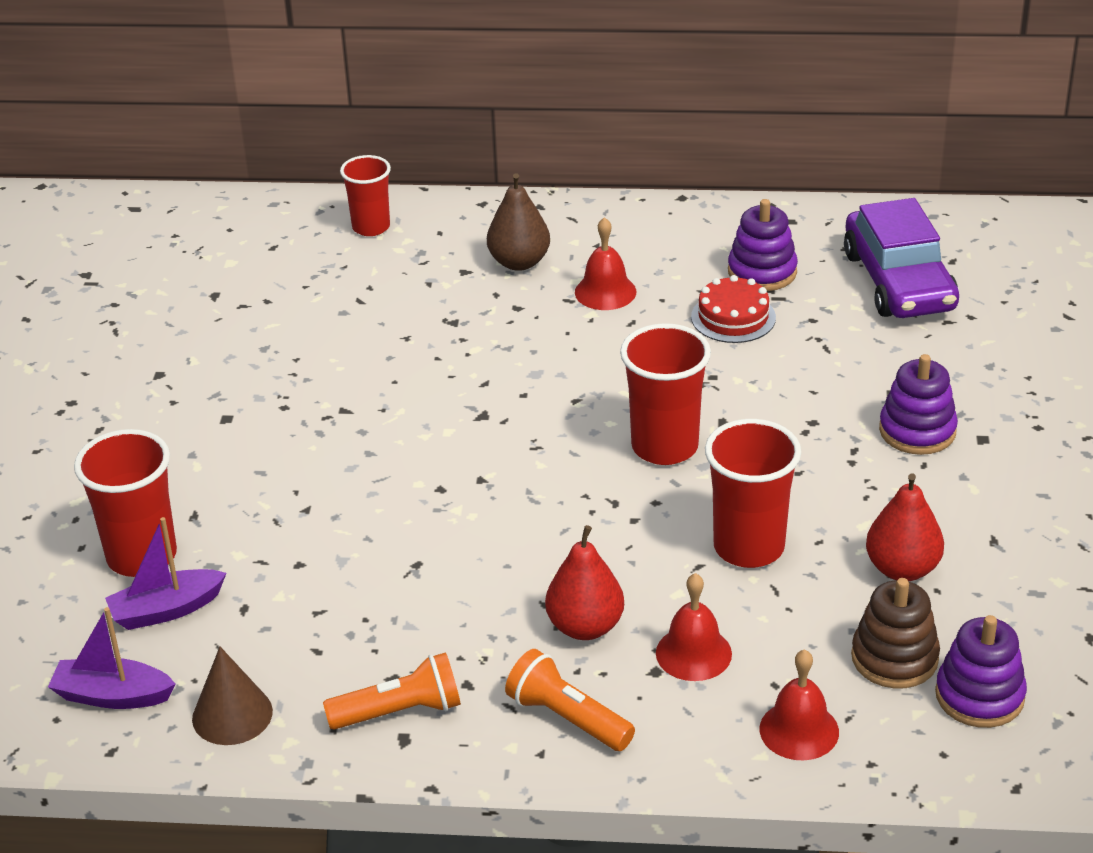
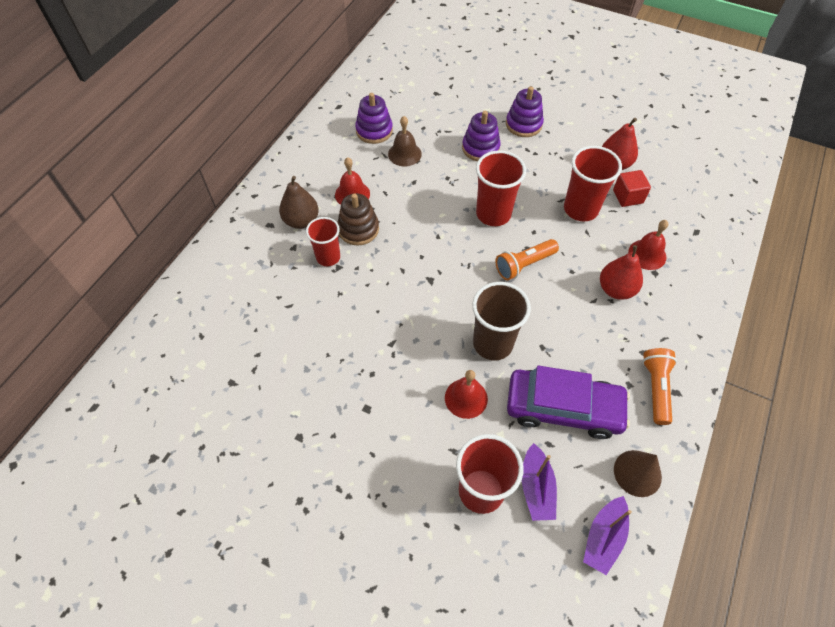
camera: 70 degrees left, 20 degrees up
red cup [340,155,391,236] -> red cup moved to [306,217,340,266]
orange flashlight [505,649,635,751] -> orange flashlight moved to [495,239,559,280]
red cake [691,275,776,343] -> brown bell [388,116,422,166]
red bell [760,649,839,761] -> red bell moved to [445,370,488,419]
purple car [844,198,959,318] -> purple car moved to [507,366,630,439]
brown stacking toy [851,578,940,688] -> brown stacking toy moved to [337,193,379,246]
purple stacking toy [935,615,1027,728] -> purple stacking toy moved to [462,111,501,161]
none -> brown cup [472,282,531,361]
none -> red cube [613,170,651,207]

